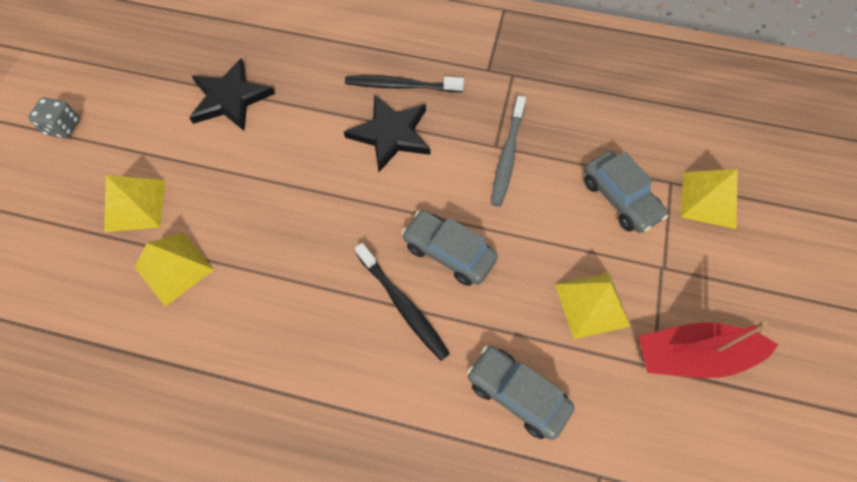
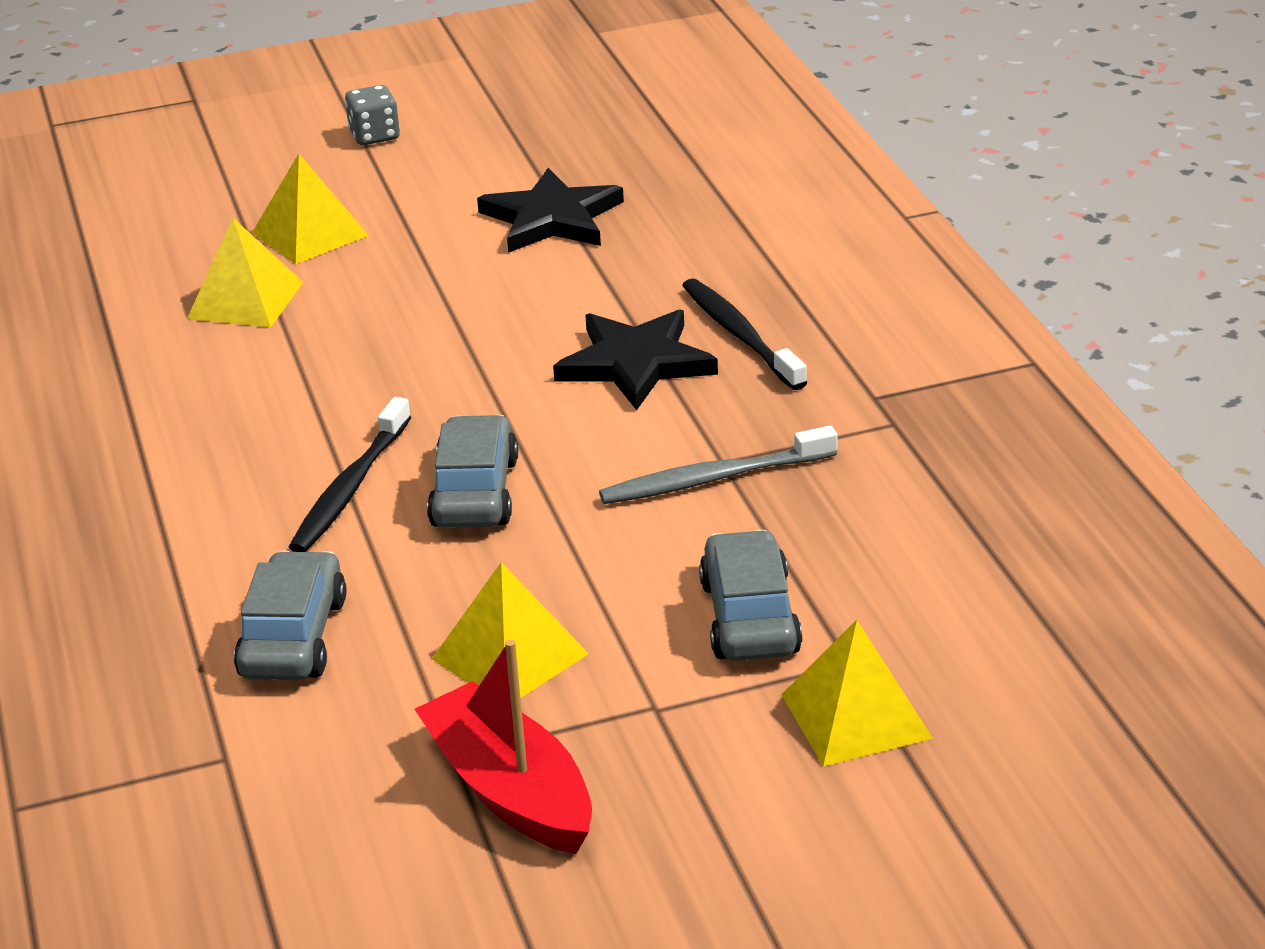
camera: 60 degrees right, 30 degrees down
grey car [584,151,668,233] -> grey car turned 150 degrees clockwise [699,530,802,661]

